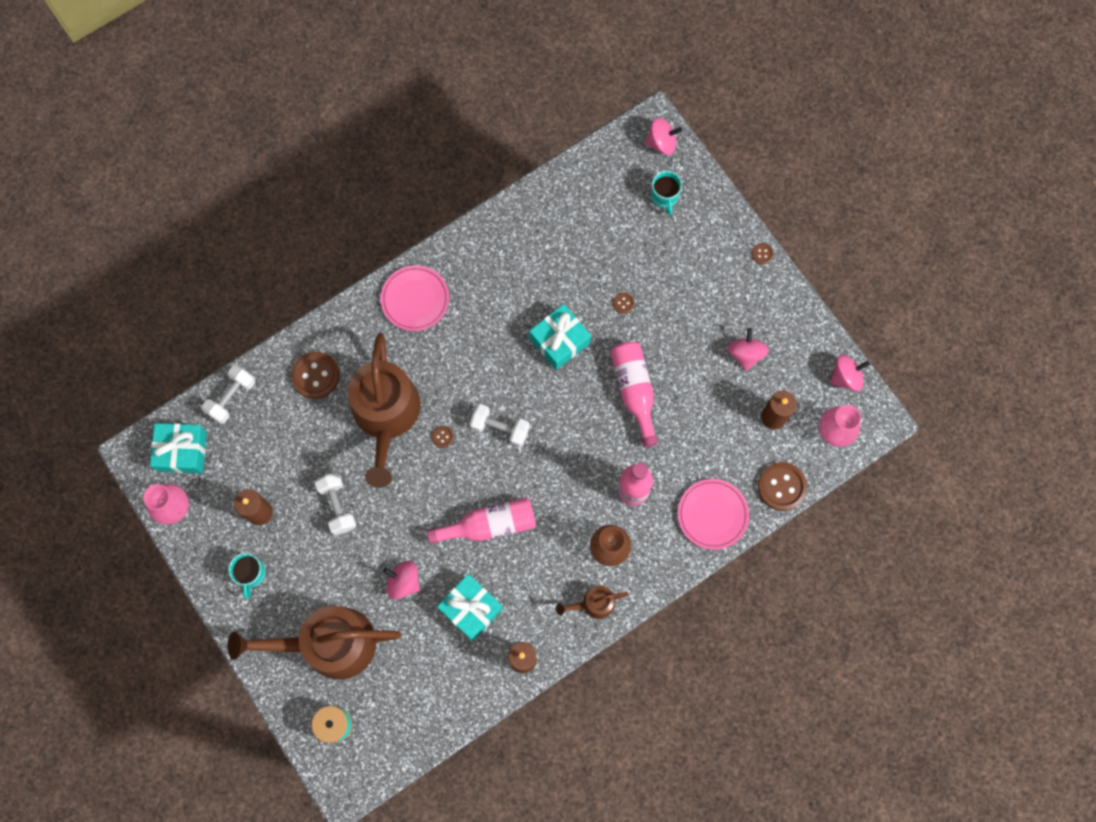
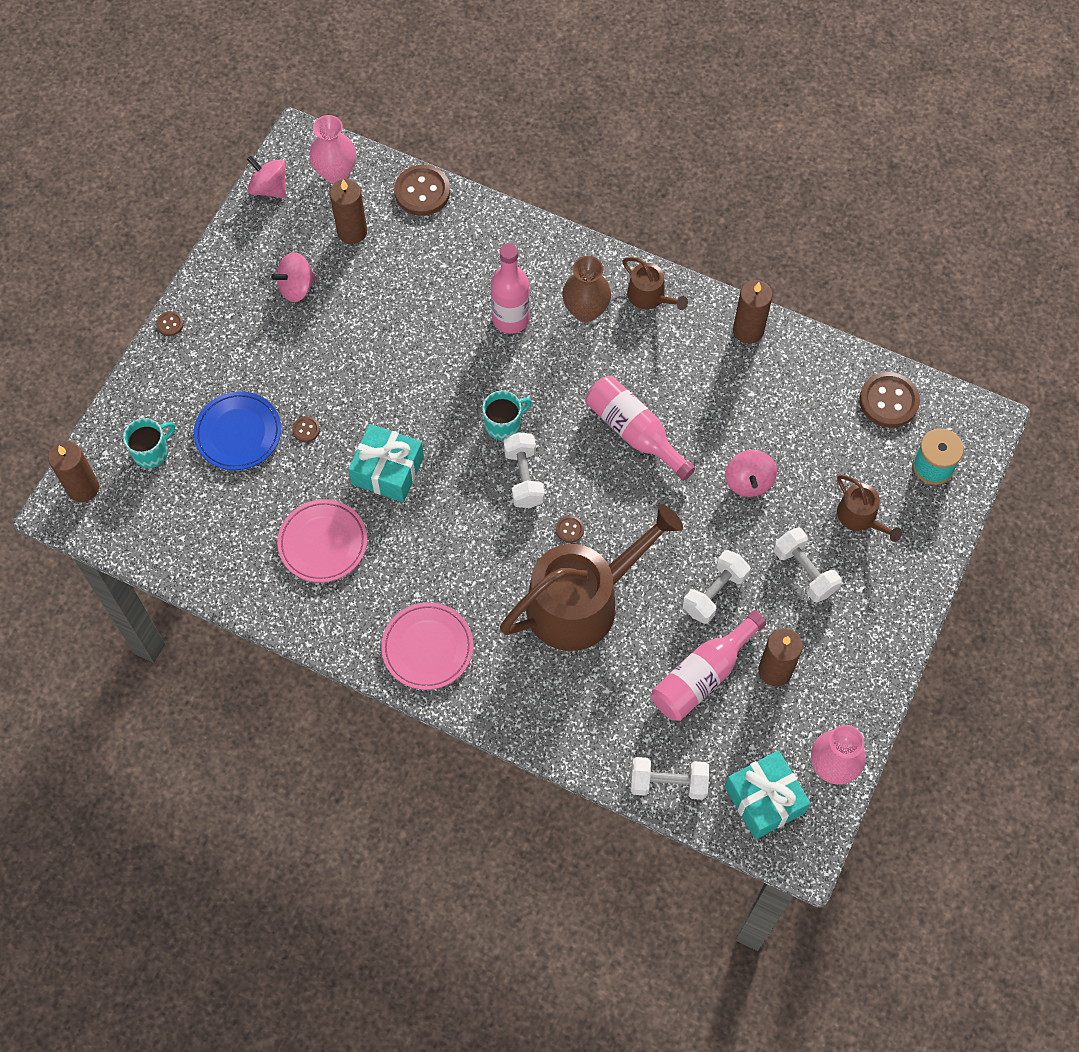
camera: 120 degrees left, 10 degrees down
brown watering can [227,606,401,680] -> brown watering can [837,475,902,542], size x0.45
turquoise mug [228,553,266,599] -> turquoise mug moved to [482,391,532,440]
brown button [291,351,340,399] -> brown button moved to [860,372,920,428]
turquoise gift [437,574,503,641] -> none
pink bottle [610,342,658,447] -> pink bottle moved to [652,611,766,721]
pink spinning top [645,117,682,155] -> brown candle [48,441,99,502]
pink plate [678,479,749,550] -> pink plate moved to [277,499,367,582]
none -> blue plate [194,392,281,470]
none -> white dumbbell [774,528,842,603]

